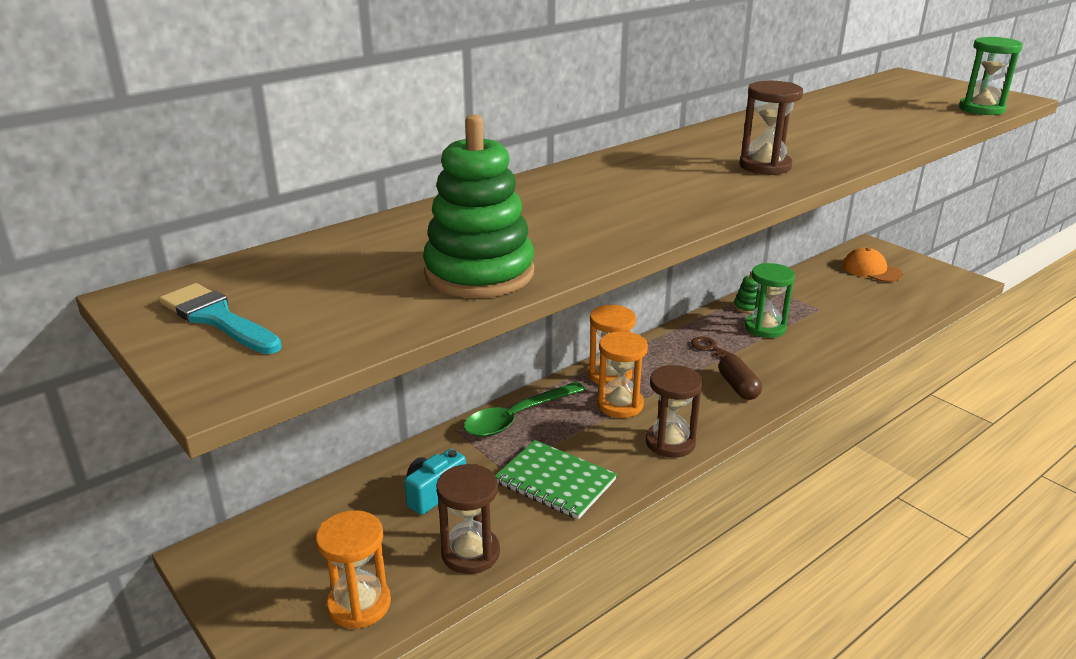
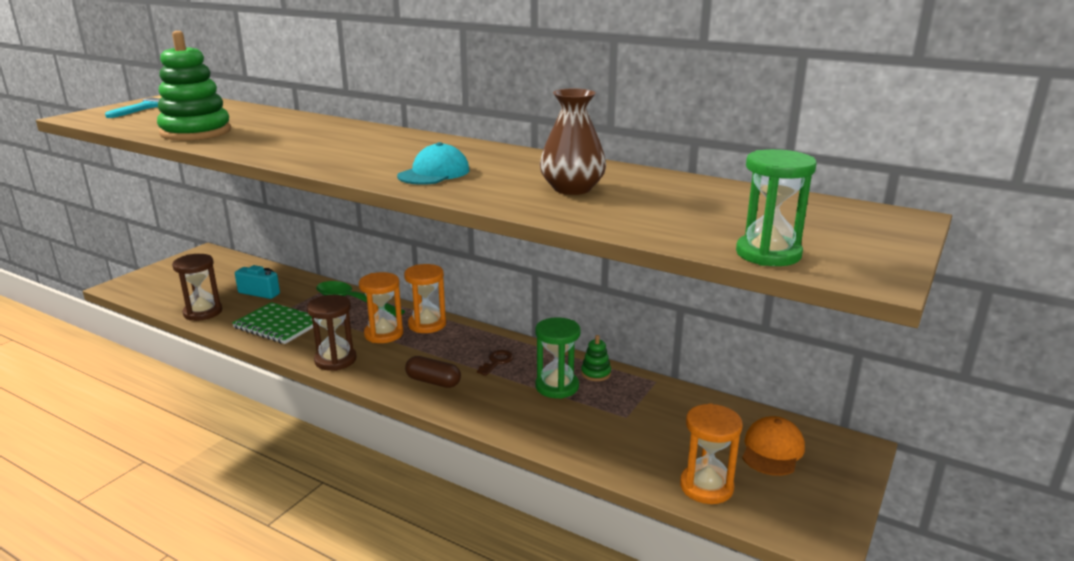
camera: 70 degrees right, 5 degrees down
orange hourglass [316,510,391,629] -> orange hourglass moved to [680,403,743,504]
green notebook [495,440,617,519] -> green notebook turned 75 degrees counterclockwise [232,302,313,344]
brown capsule [719,355,762,400] -> brown capsule turned 60 degrees clockwise [405,356,461,388]
brown hourglass [739,81,803,175] -> turquoise cap [397,142,469,185]
none -> brown vase [540,88,606,195]

